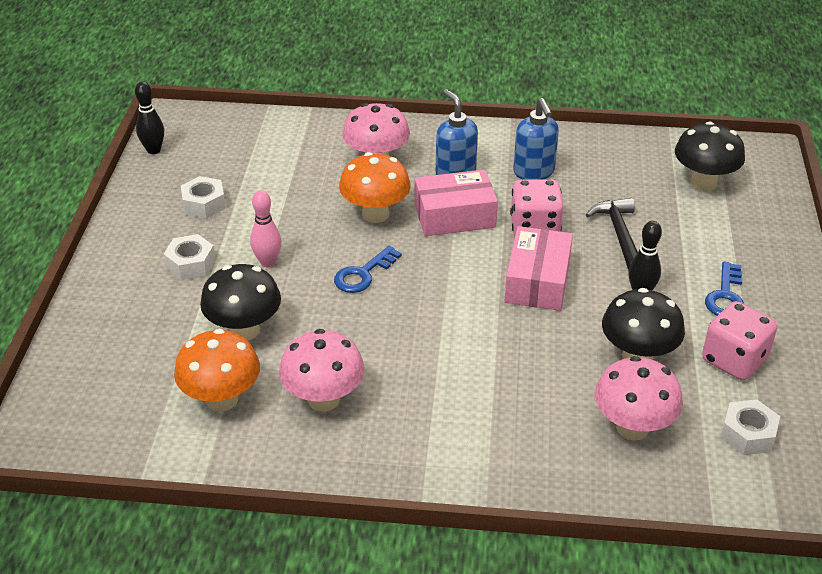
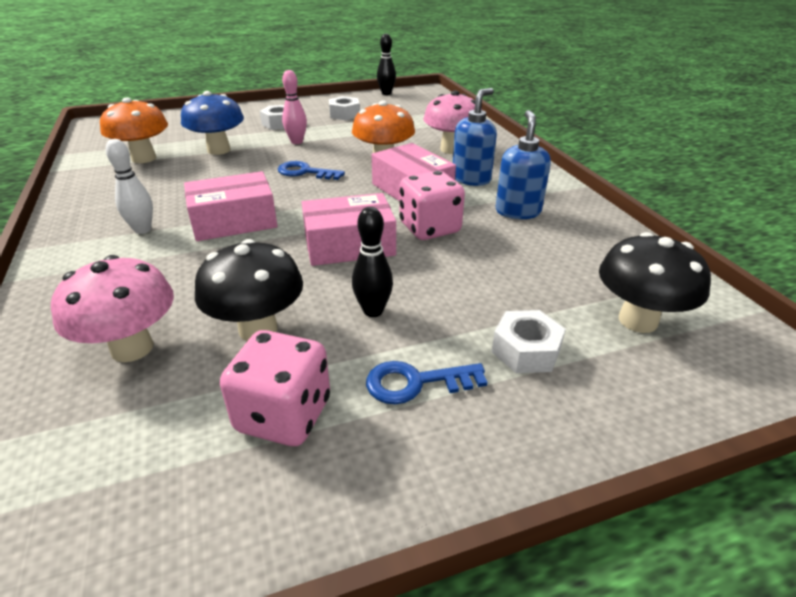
camera: 65 degrees right, 5 degrees down
black mushroom [200,264,281,340] -> blue mushroom [181,91,244,155]
pink mushroom [279,329,365,412] -> none
blue soap dispenser [513,98,559,179] -> blue soap dispenser turned 135 degrees clockwise [495,110,551,219]
black hammer [586,198,638,271] -> none
white nut [720,399,780,455] -> white nut moved to [492,310,566,373]
none -> white bowling pin [106,139,153,234]
none -> pink box [184,171,277,241]

